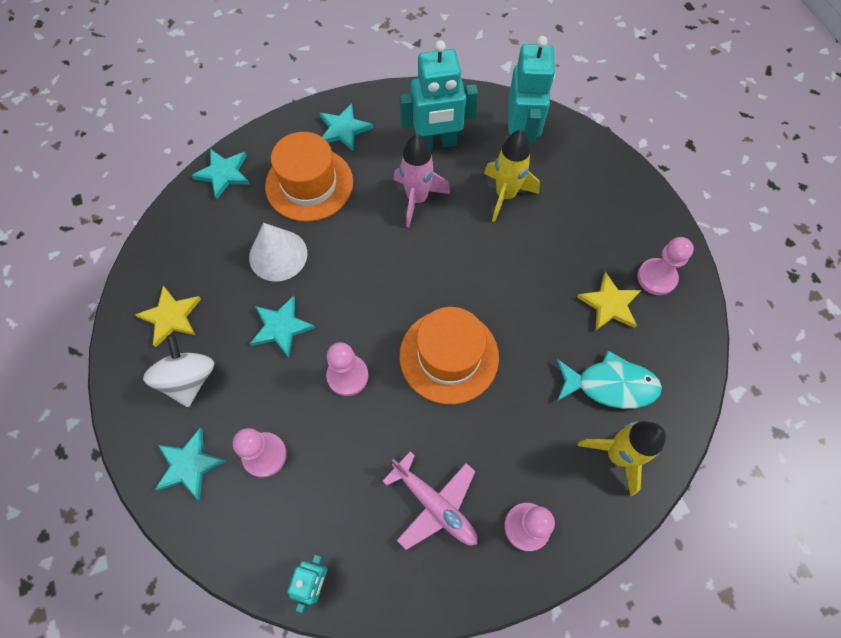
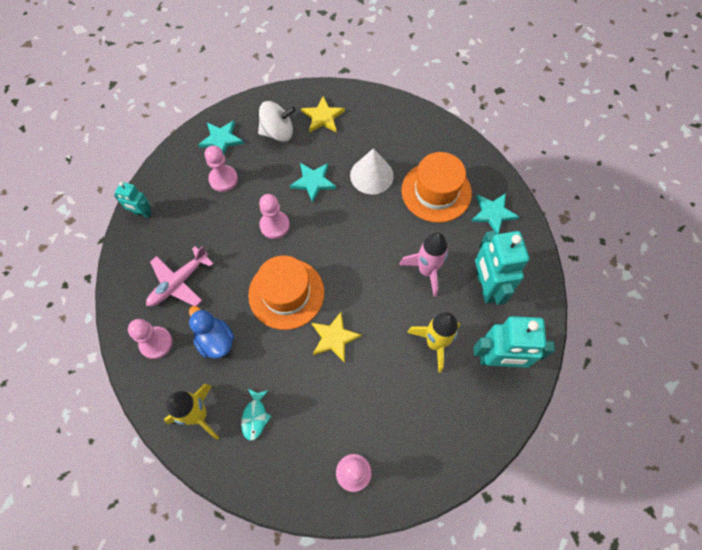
camera: 90 degrees right, 0 degrees up
turquoise star [191,149,250,199] -> none
turquoise fish [557,350,662,409] -> turquoise fish [241,389,272,441], size x0.60
yellow star [577,272,641,331] -> yellow star moved to [312,312,362,363]
none -> blue duck [188,306,234,359]

